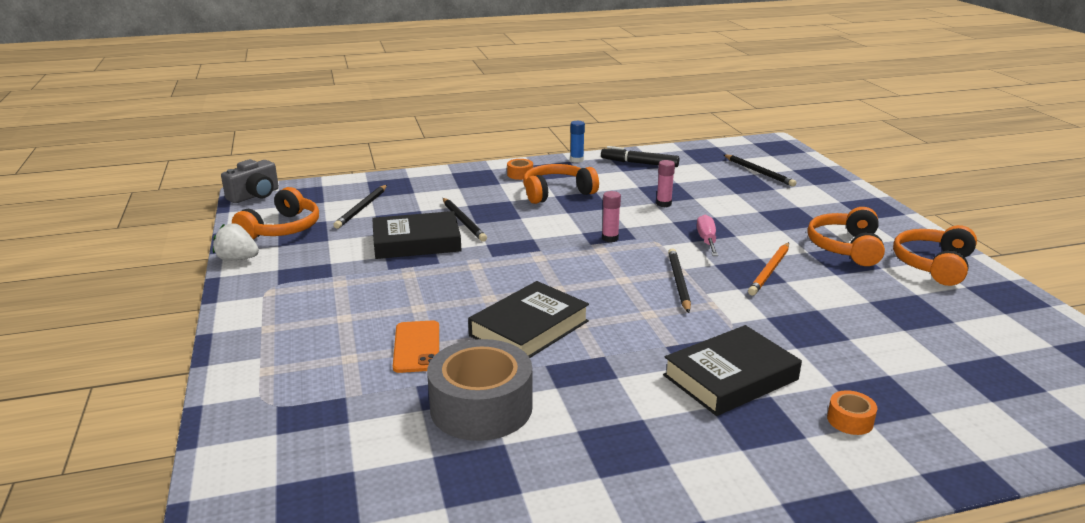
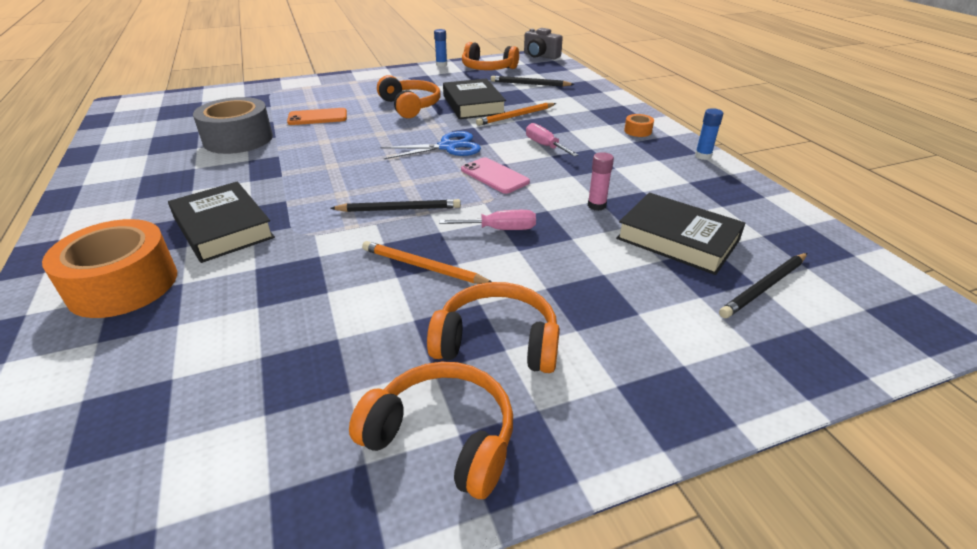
camera: 85 degrees right, 10 degrees up
white strawberry [213,223,259,260] -> blue glue stick [434,29,447,67]
black pencil [443,198,487,242] -> orange pencil [476,103,556,126]
black book [468,281,589,358] -> black book moved to [616,193,746,275]
orange headphones [523,164,599,204] -> orange headphones moved to [377,75,441,118]
black marker [601,146,679,167] -> none
pink glue stick [602,191,621,242] -> pink phone [461,157,530,194]
orange tape [827,390,877,435] -> orange tape [42,219,177,318], size x2.36
none -> blue scissors [380,131,481,159]
none -> pink screwdriver [526,123,578,156]

